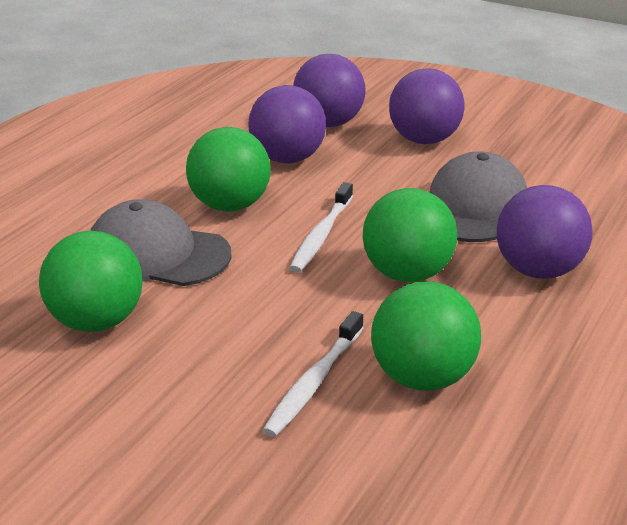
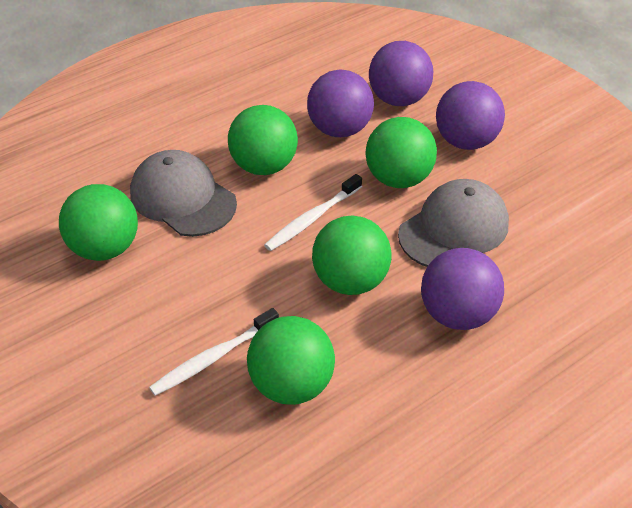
camera: 25 degrees right, 15 degrees up
none -> green ball [366,117,437,188]

